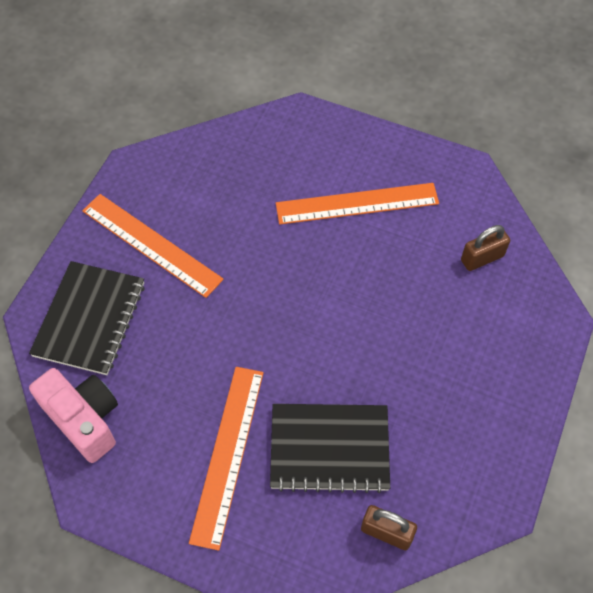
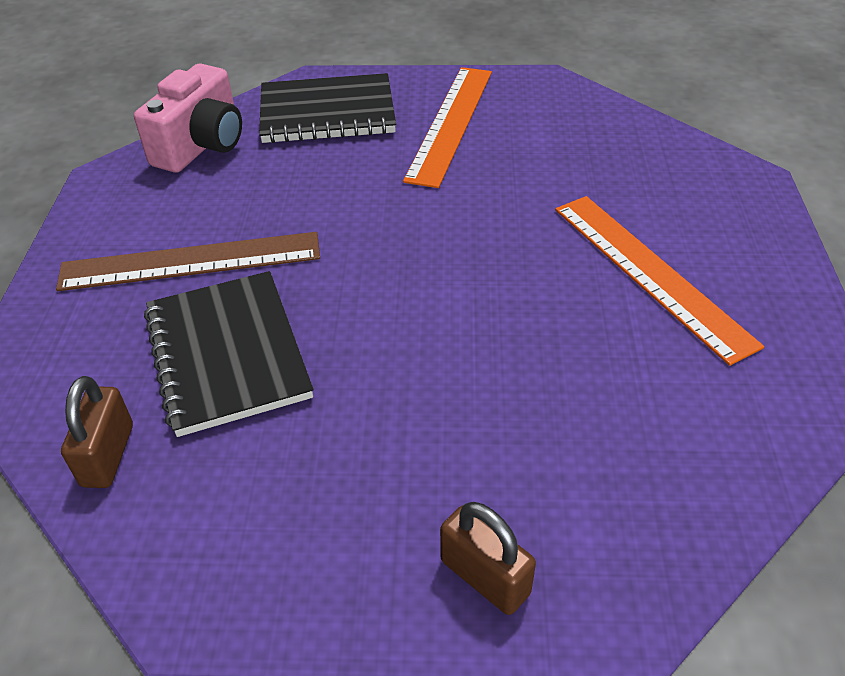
camera: 70 degrees right, 15 degrees down
orange ruler [189,367,264,551] -> brown ruler [56,232,320,291]
brown padlock [461,225,510,271] -> brown padlock moved to [440,502,536,615]

